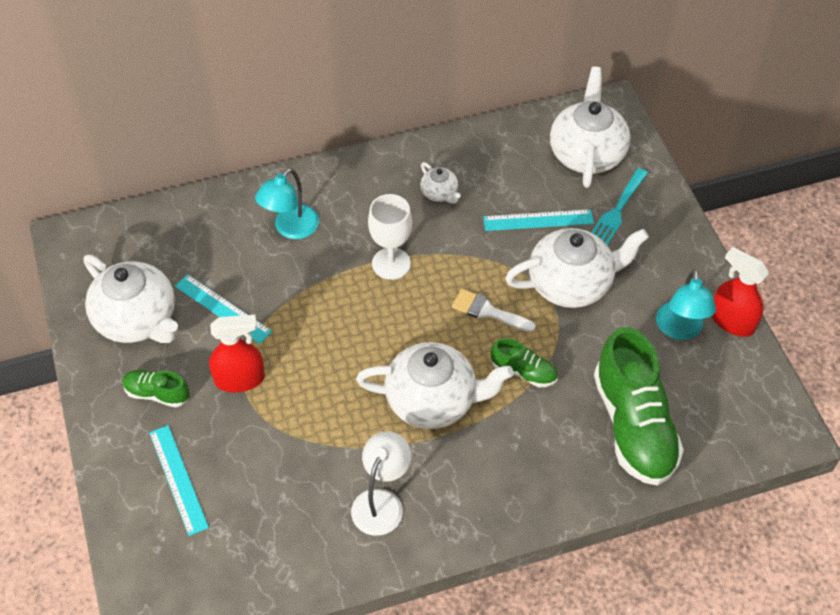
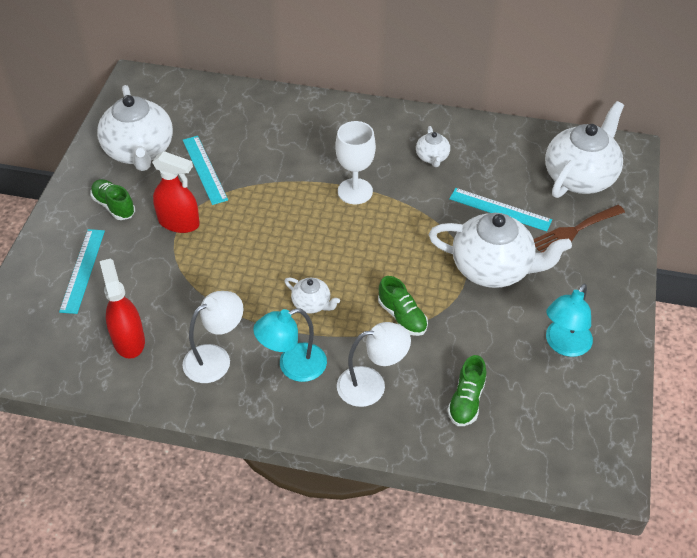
camera: 30 degrees right, 5 degrees down
turquoise lamp [255,168,319,239] -> turquoise lamp moved to [253,308,327,382]
white teapot [356,342,514,429] -> white teapot [285,277,340,313], size x0.47
white brush [452,289,536,332] -> none
turquoise fork [591,168,648,245] -> brown fork [534,205,625,253]
green shoe [594,327,684,485] -> green shoe [447,355,486,426], size x0.48
red spray bottle [712,247,769,337] -> red spray bottle moved to [100,258,145,359]
none -> white lamp [337,322,411,407]

